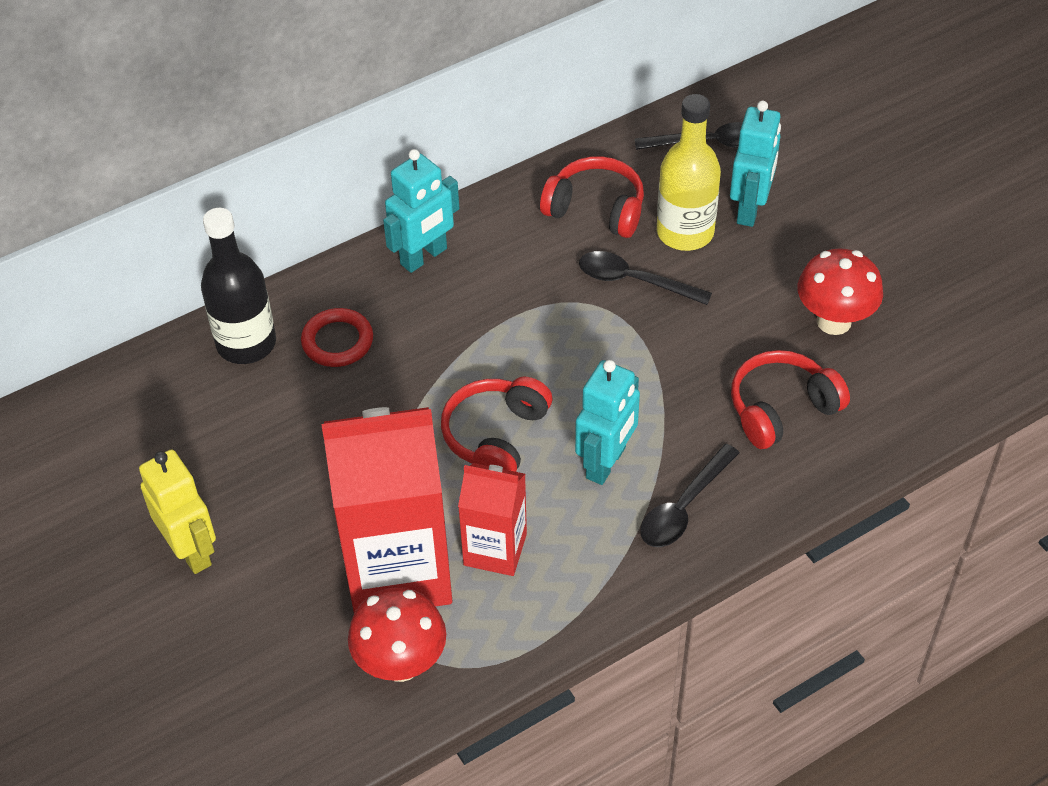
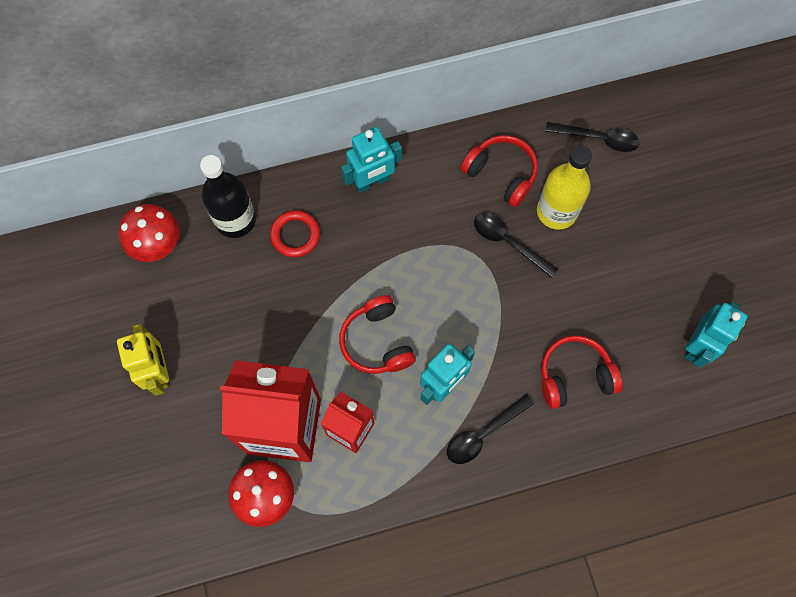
camera: 15 degrees right, 20 degrees up
red headphones [441,377,552,472] -> red headphones turned 60 degrees counterclockwise [339,295,416,374]
turquoise robot [730,101,781,227] -> turquoise robot moved to [684,302,748,368]
red mushroom [798,248,883,335] -> red mushroom moved to [119,204,180,262]

